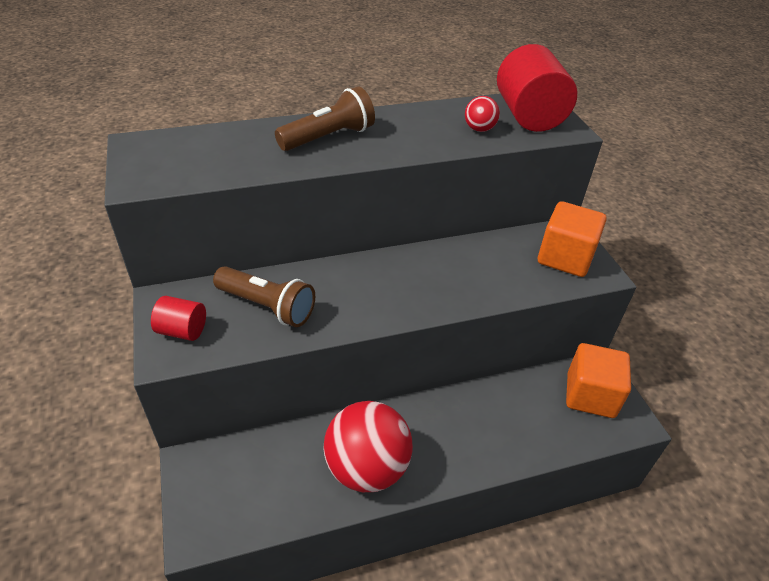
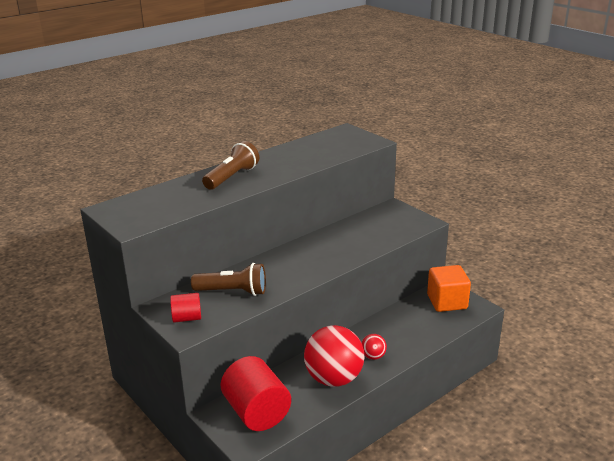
camera: 20 degrees left, 15 degrees down
red ball [465,96,500,132] -> red ball moved to [362,334,387,360]
red cylinder [497,44,577,132] -> red cylinder moved to [221,356,291,431]
orange cube [538,201,607,277] -> none

